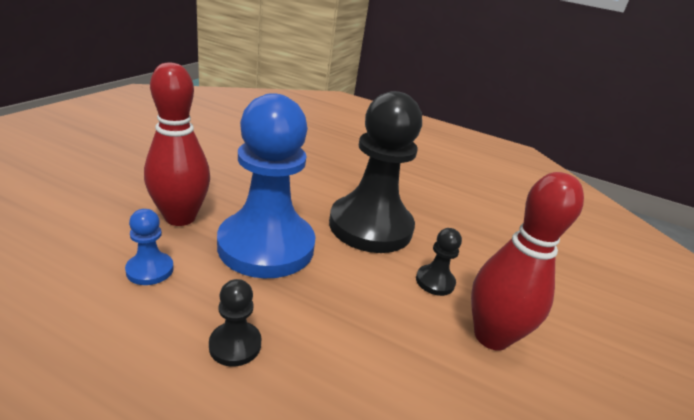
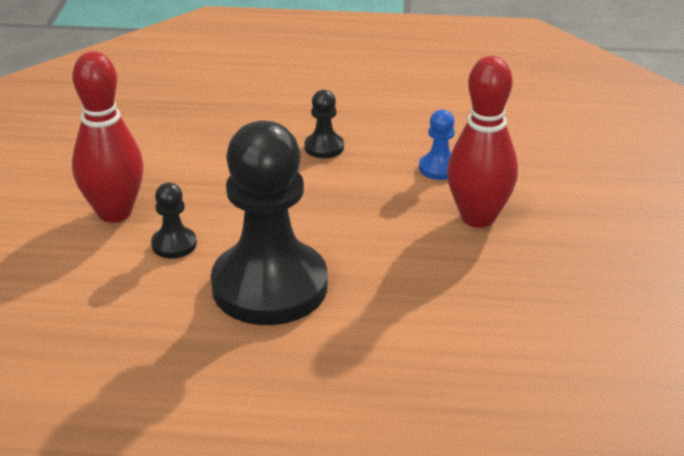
camera: 165 degrees right, 5 degrees up
blue pawn [217,93,316,278] -> none

